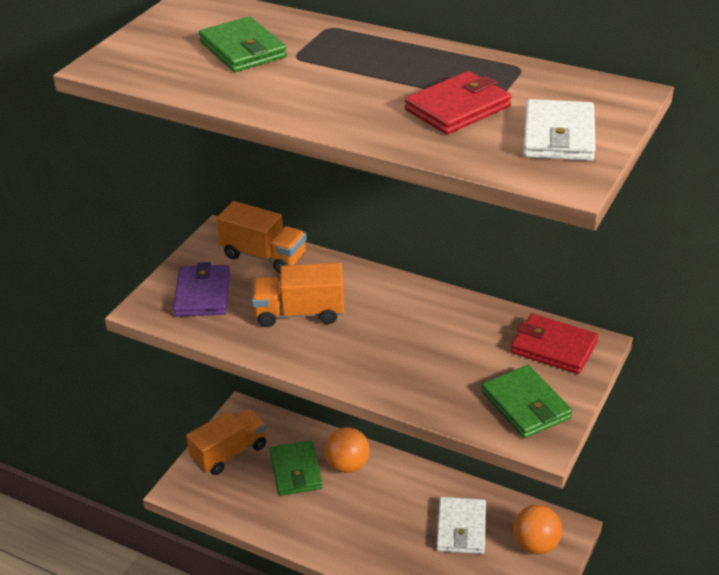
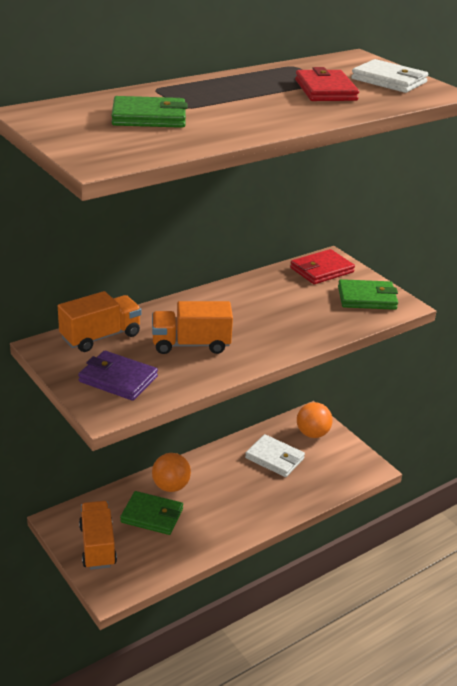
camera: 65 degrees left, 5 degrees down
orange truck [252,263,344,327] -> orange truck turned 60 degrees clockwise [152,301,233,354]

